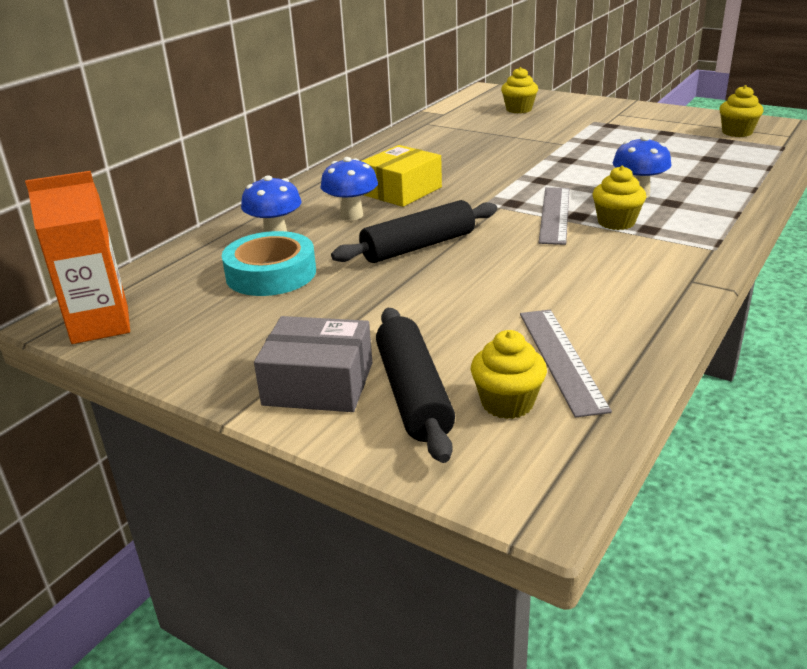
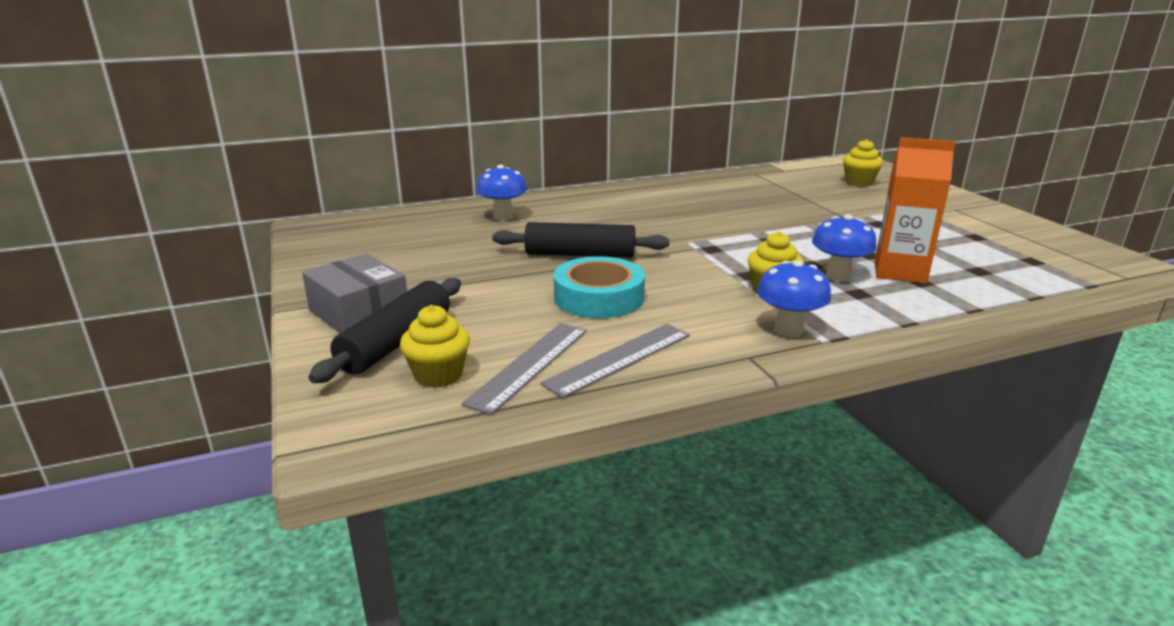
camera: 35 degrees right, 5 degrees down
orange carton [25,171,130,344] -> orange carton moved to [875,137,955,284]
turquoise tape [222,231,316,296] -> turquoise tape moved to [554,256,645,318]
blue mushroom [320,157,378,220] -> blue mushroom moved to [757,260,831,338]
yellow box [362,145,442,207] -> none
grey ruler [539,187,569,245] -> grey ruler moved to [540,324,690,398]
yellow cupcake [719,85,763,137] -> none

